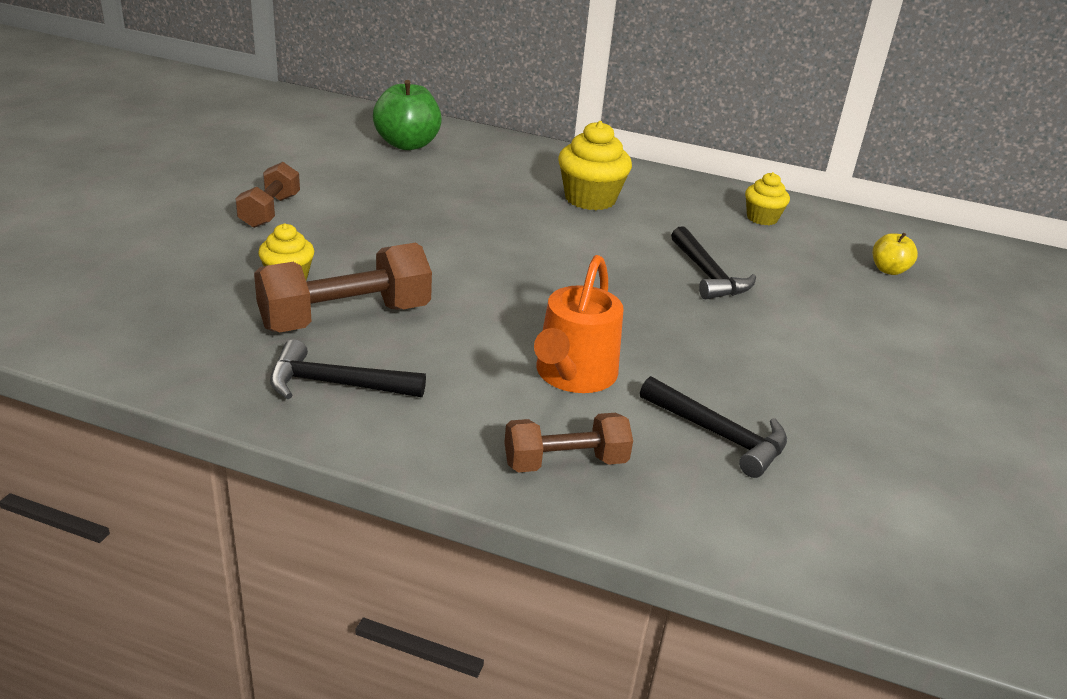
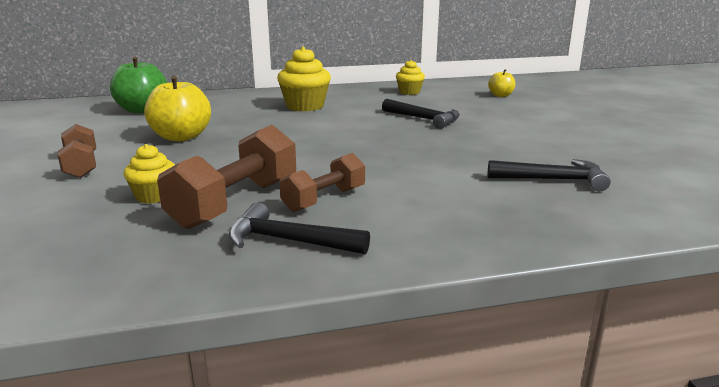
camera: 30 degrees left, 10 degrees down
black hammer [270,339,426,399] -> black hammer turned 45 degrees clockwise [228,202,370,255]
brown dumbbell [504,413,633,472] -> brown dumbbell moved to [279,153,365,212]
orange watering can [534,255,624,393] -> none
none -> yellow apple [144,76,211,141]

